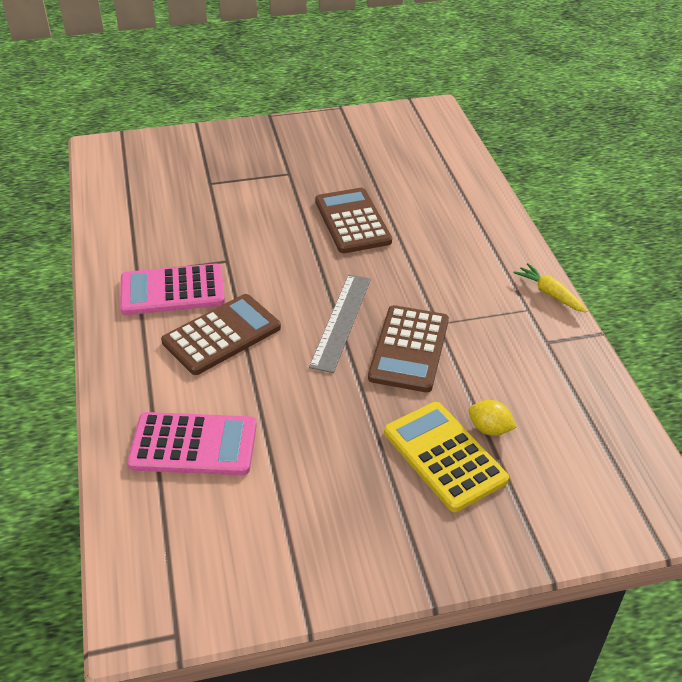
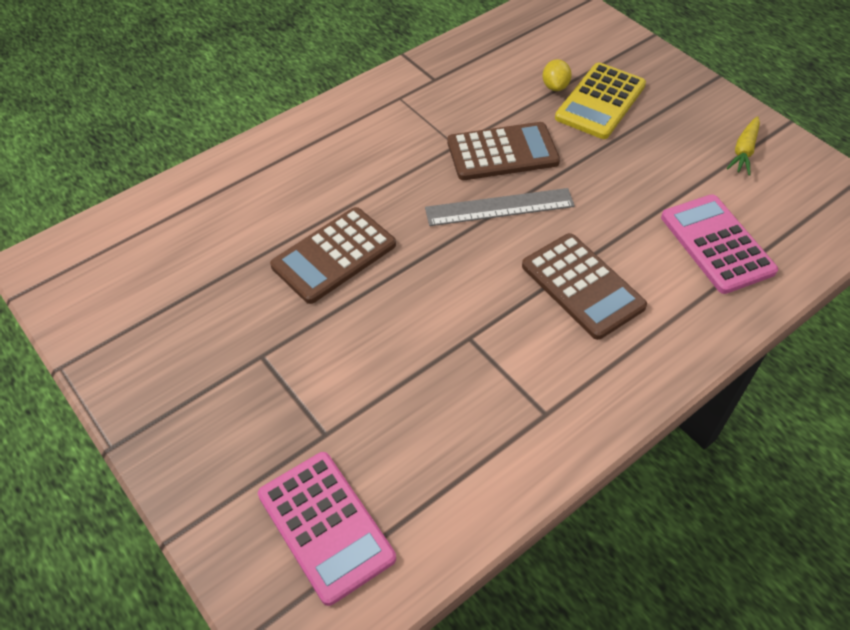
camera: 115 degrees left, 10 degrees up
pink calculator [120,263,225,315] -> pink calculator moved to [258,452,396,606]
brown calculator [161,294,281,375] -> brown calculator turned 150 degrees counterclockwise [522,233,647,340]
yellow carrot [513,263,587,313] -> yellow carrot moved to [727,116,760,176]

